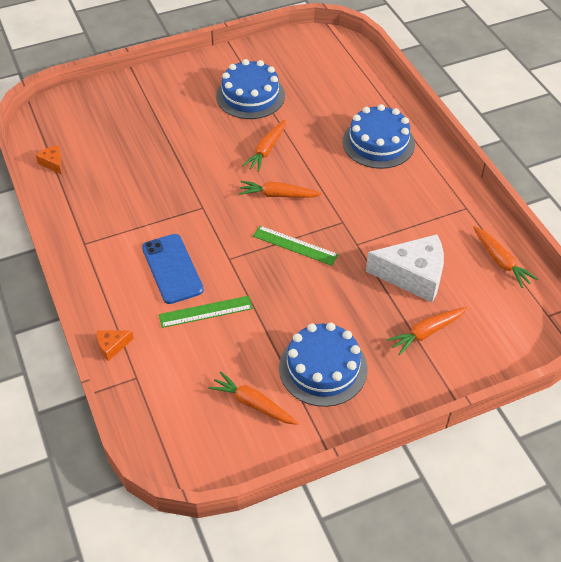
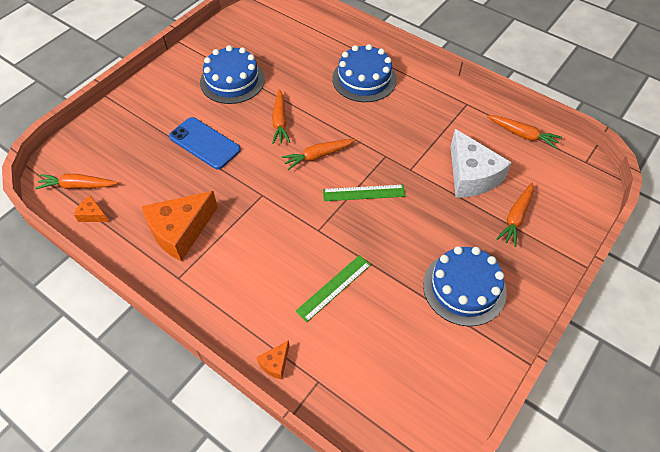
camera: 30 degrees left, 5 degrees up
blue phone [142,234,204,304] -> blue phone moved to [169,117,241,170]
orange carrot [208,371,298,425] -> orange carrot moved to [35,174,118,189]
white cheese [366,234,444,302] -> white cheese turned 90 degrees clockwise [450,129,512,198]
none -> orange cheese [142,191,218,261]

